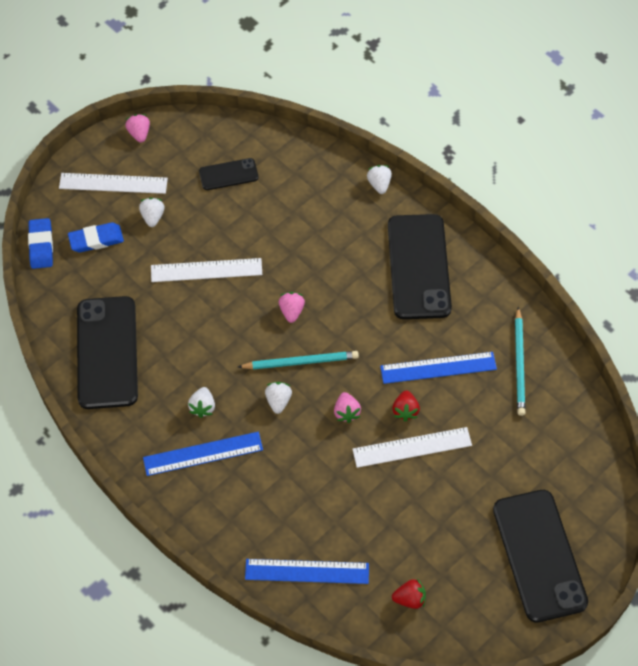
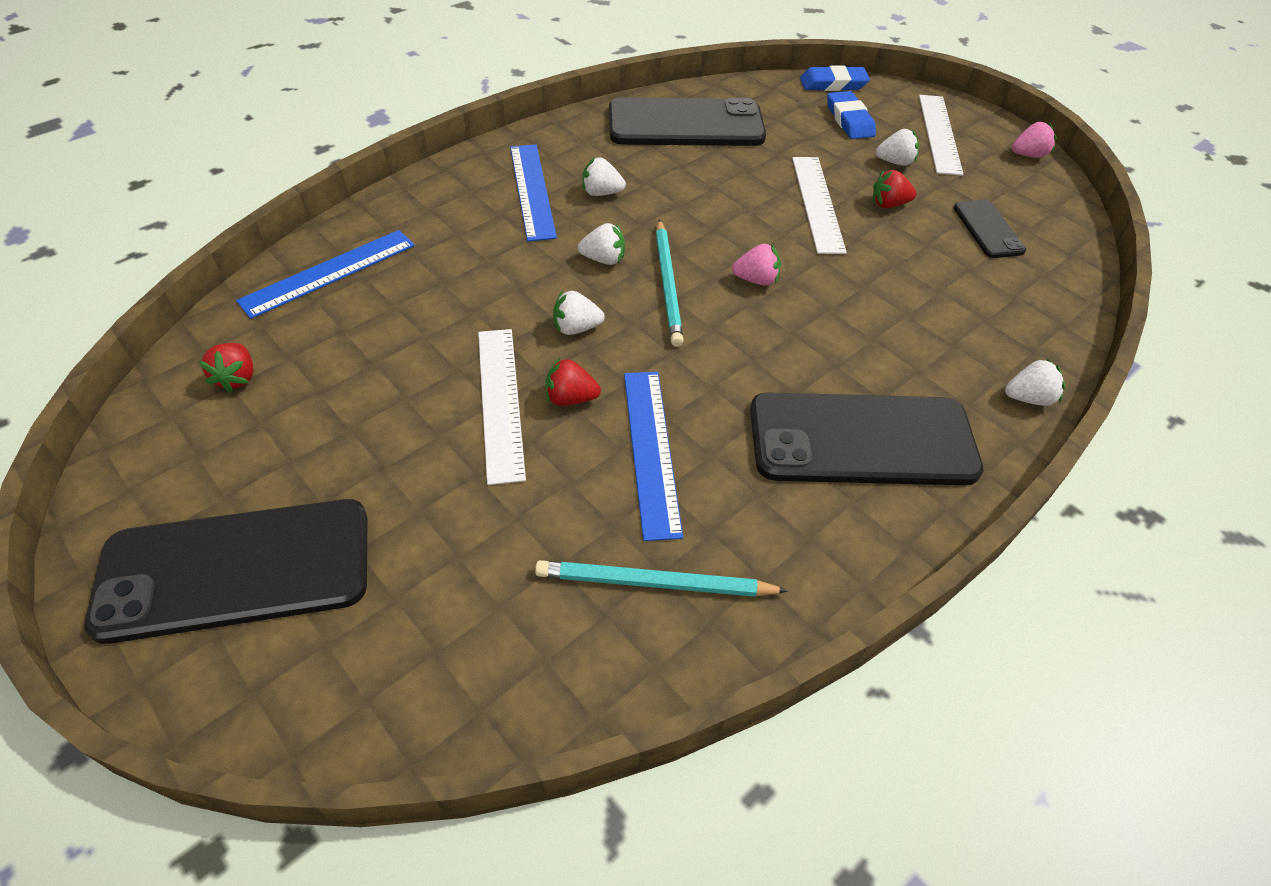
camera: 90 degrees right, 10 degrees down
blue ruler [245,559,369,584] -> blue ruler turned 45 degrees clockwise [236,230,415,319]
pink strawberry [334,392,361,423] -> white strawberry [553,290,605,335]
none -> red strawberry [872,170,917,208]

